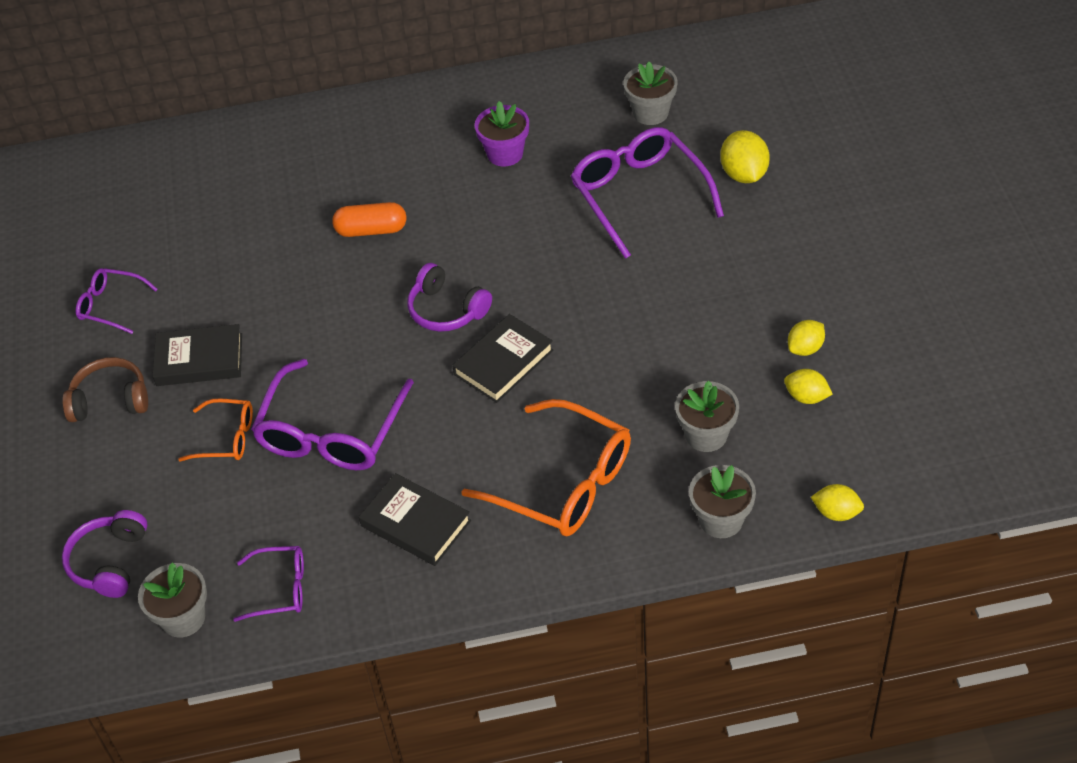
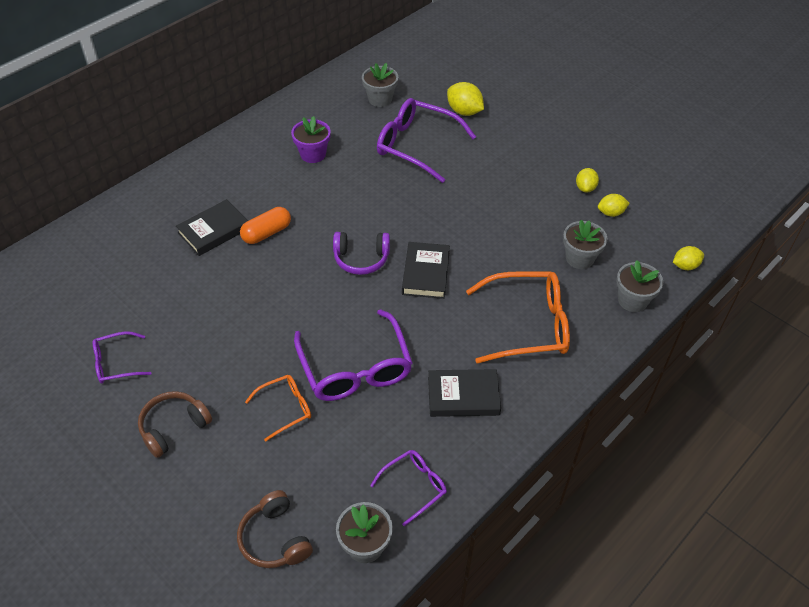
camera: 40 degrees left, 0 degrees up
purple headphones [62,510,148,598] -> brown headphones [237,490,313,568]
black book [153,324,242,386] -> black book moved to [176,199,248,256]

